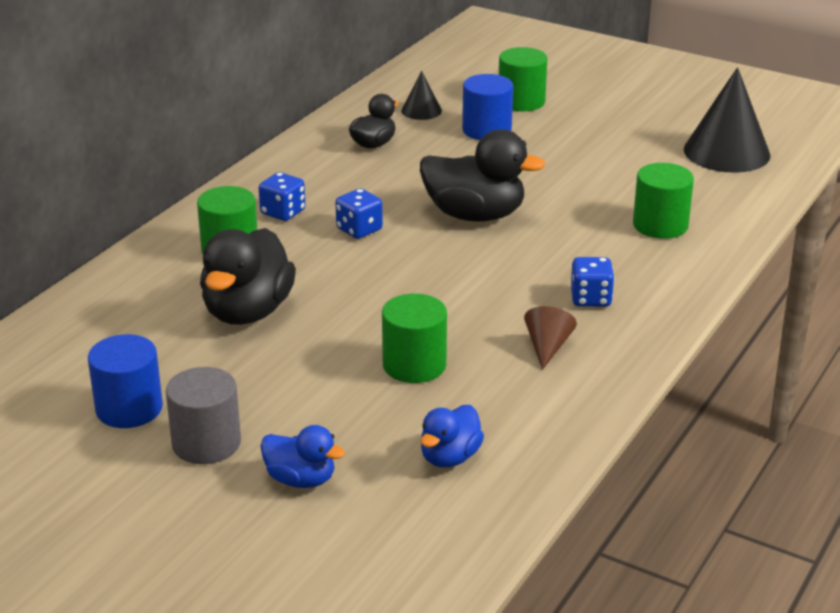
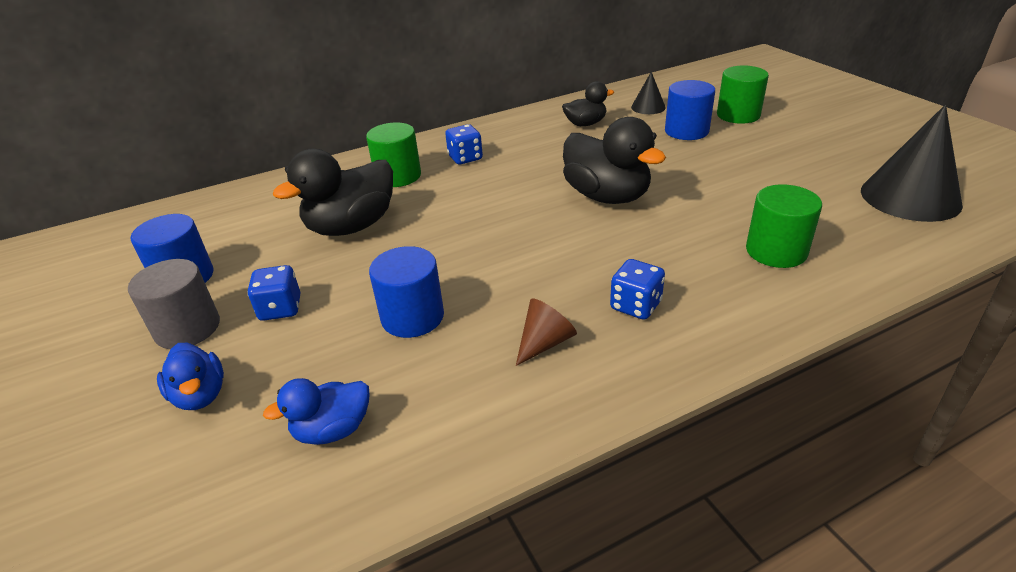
camera: 35 degrees right, 5 degrees up
blue dice [335,188,383,239] -> blue dice moved to [247,265,300,321]
green cylinder [382,293,447,383] -> blue cylinder [369,246,444,338]

